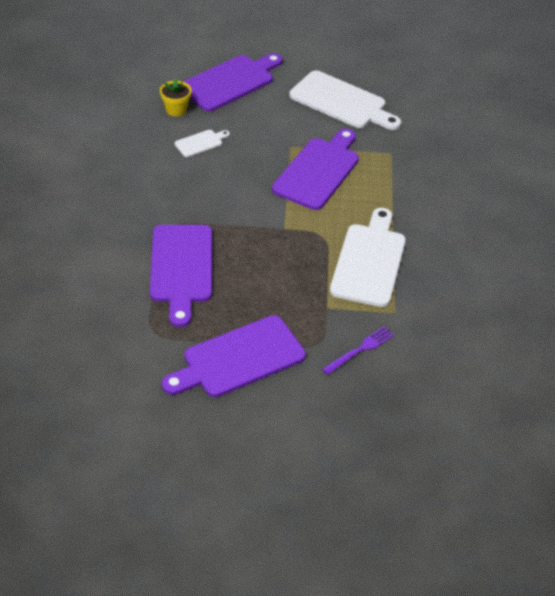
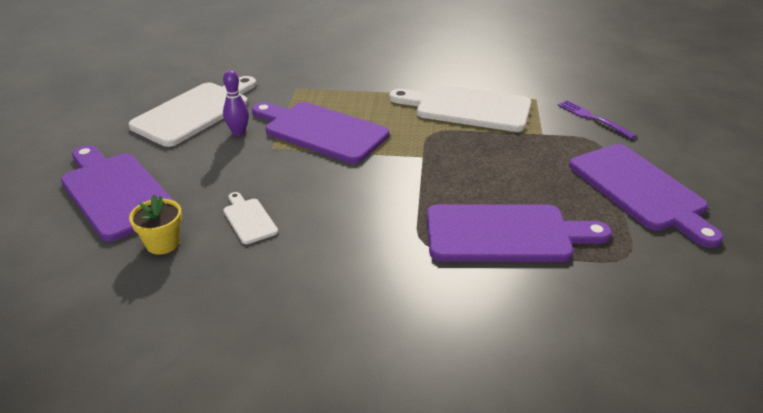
camera: 85 degrees left, 10 degrees down
none -> purple bowling pin [223,70,249,136]

